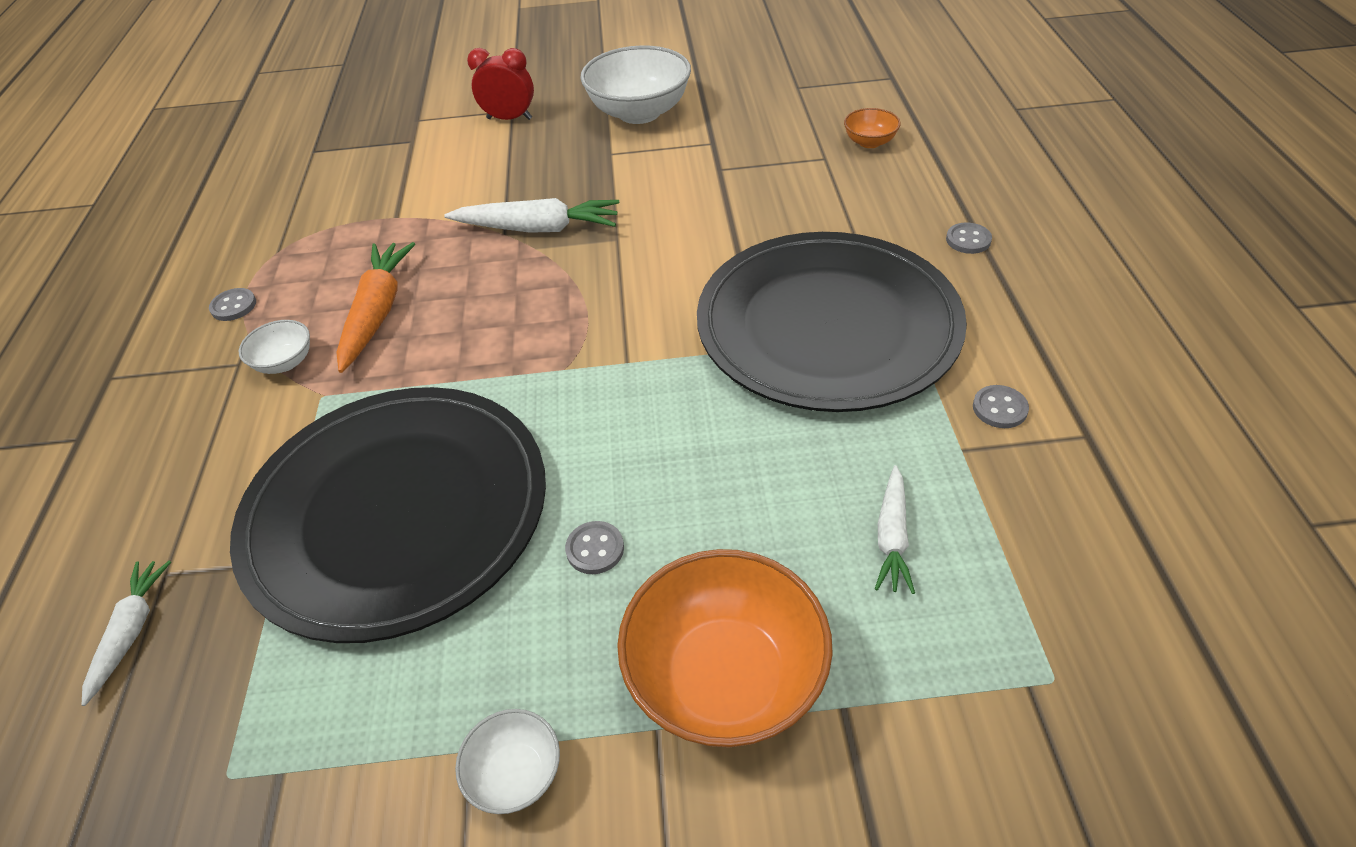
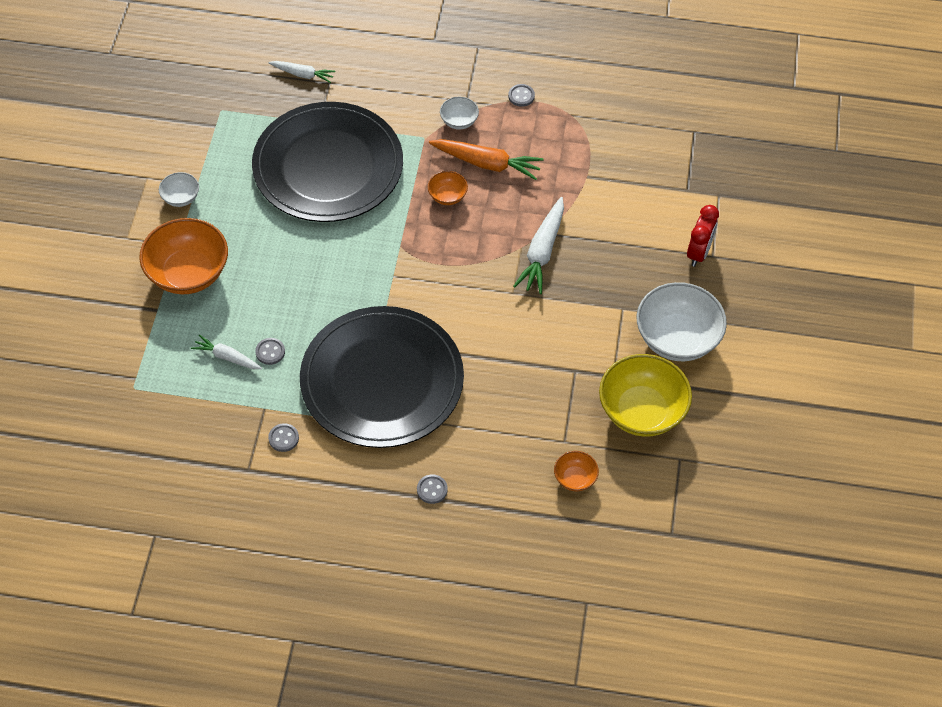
camera: 100 degrees right, 10 degrees up
grey button [565,521,624,574] -> grey button moved to [255,338,285,365]
none -> orange bowl [428,171,468,205]
none -> yellow bowl [599,354,692,437]

